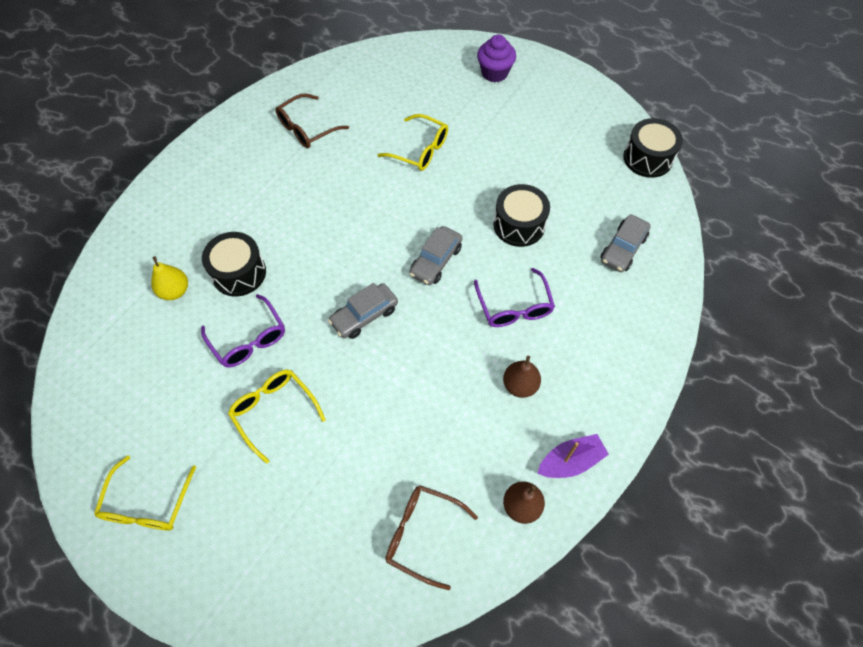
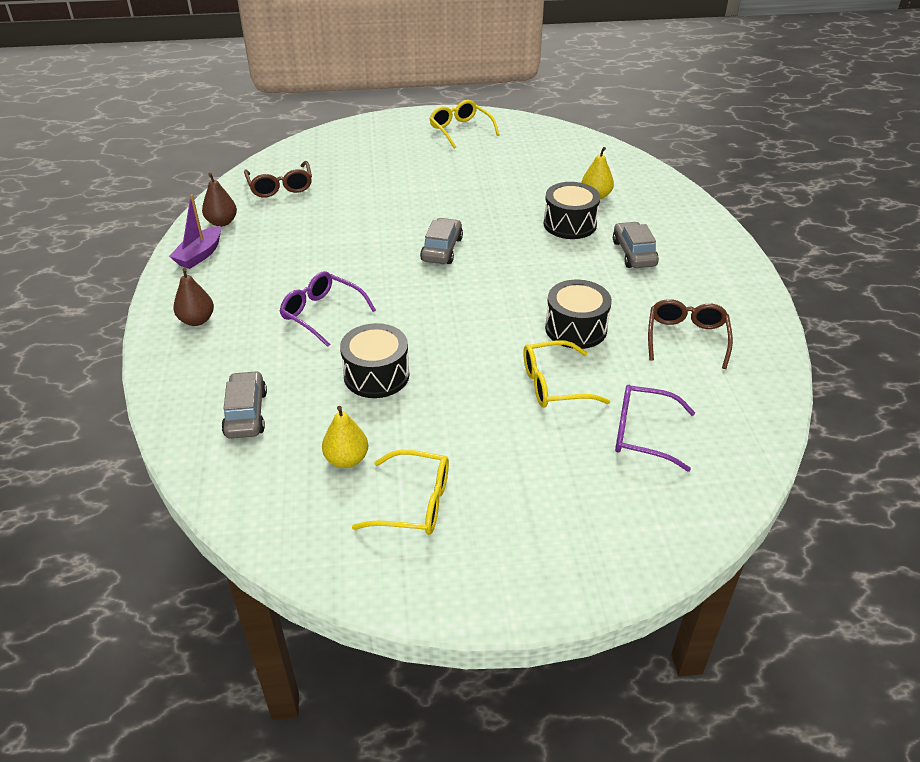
camera: 140 degrees right, 20 degrees down
purple glasses [201,294,285,367] -> purple glasses moved to [615,385,695,472]
yellow glasses [228,370,326,464] -> yellow glasses moved to [352,450,449,535]
brown glasses [385,485,478,590] -> brown glasses turned 90 degrees clockwise [244,161,312,198]
grey car [409,226,462,285] -> grey car moved to [613,222,659,268]
purple cupcake [477,35,516,82] -> none
brown pear [503,356,541,398] -> brown pear moved to [173,268,214,326]
black drum [623,118,683,178] -> black drum moved to [545,280,612,349]
none -> yellow pear [322,406,368,468]

